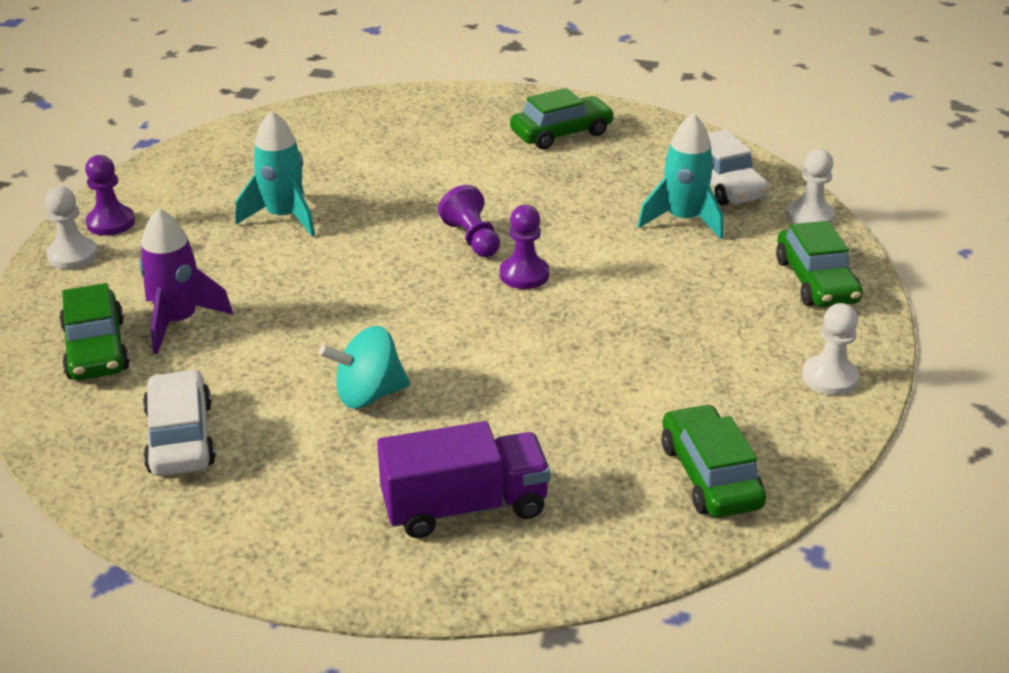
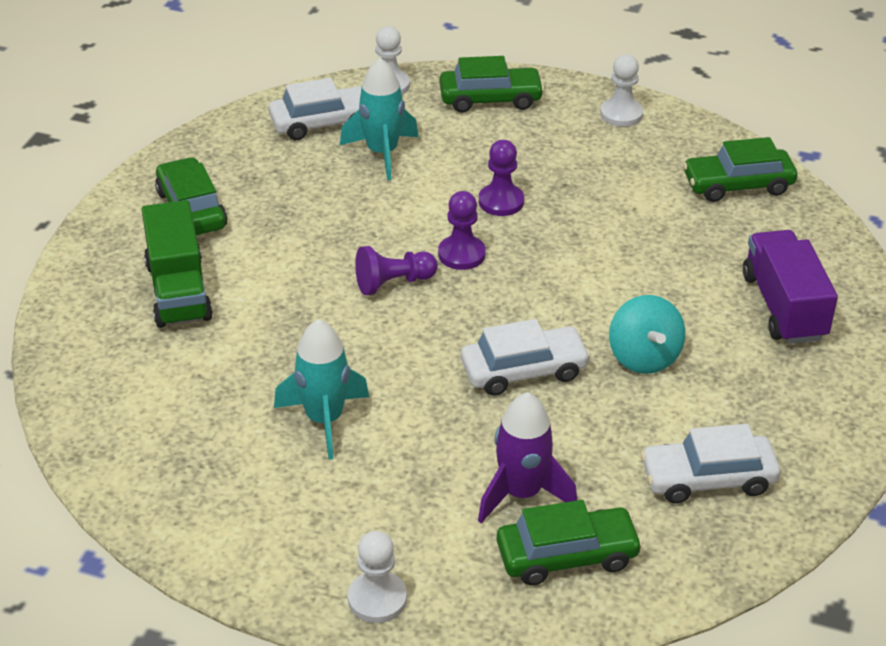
camera: 85 degrees left, 5 degrees up
purple pawn [85,155,135,236] -> purple pawn moved to [479,140,524,216]
none -> green truck [142,200,213,328]
none -> white car [461,319,591,396]

